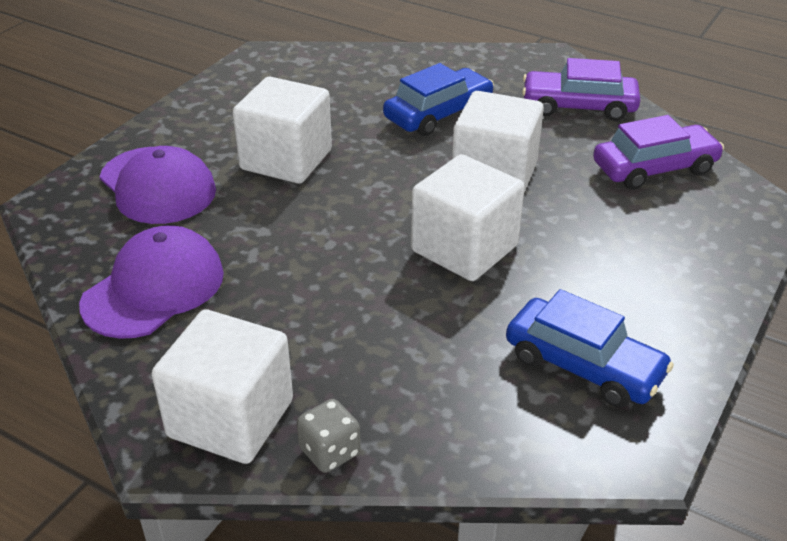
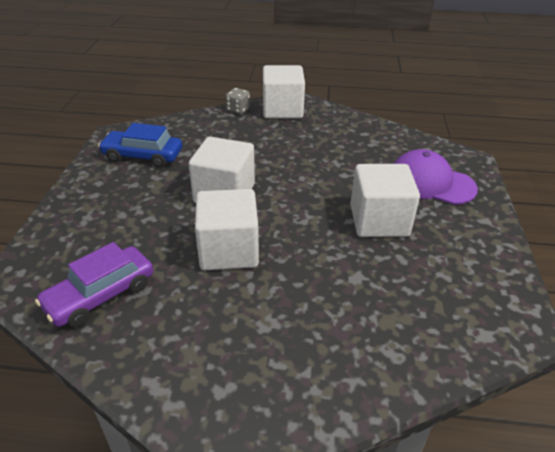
camera: 155 degrees right, 0 degrees up
purple cap [79,225,224,339] -> none
blue car [383,63,494,136] -> none
purple car [522,58,640,121] -> none

